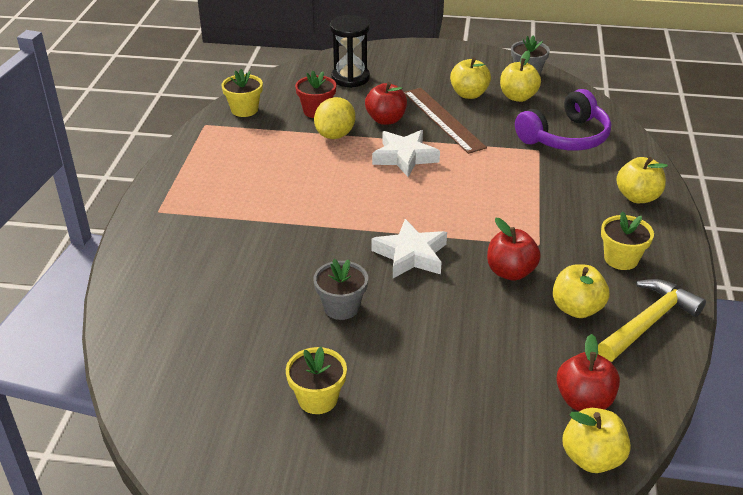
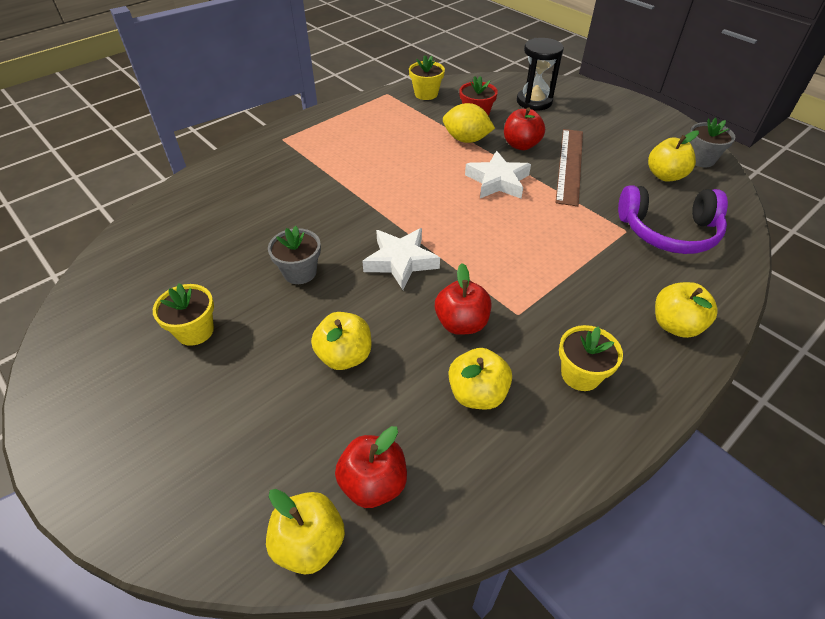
camera: 40 degrees right, 10 degrees up
yellow lemon [314,97,355,139] -> yellow lemon turned 45 degrees clockwise [443,103,495,143]
yellow apple [450,57,491,99] -> yellow apple moved to [311,312,371,370]
yellow hammer [598,279,706,362] -> none

